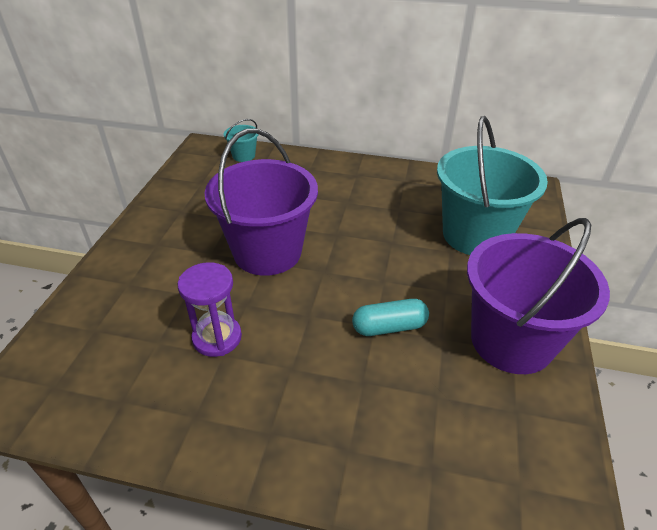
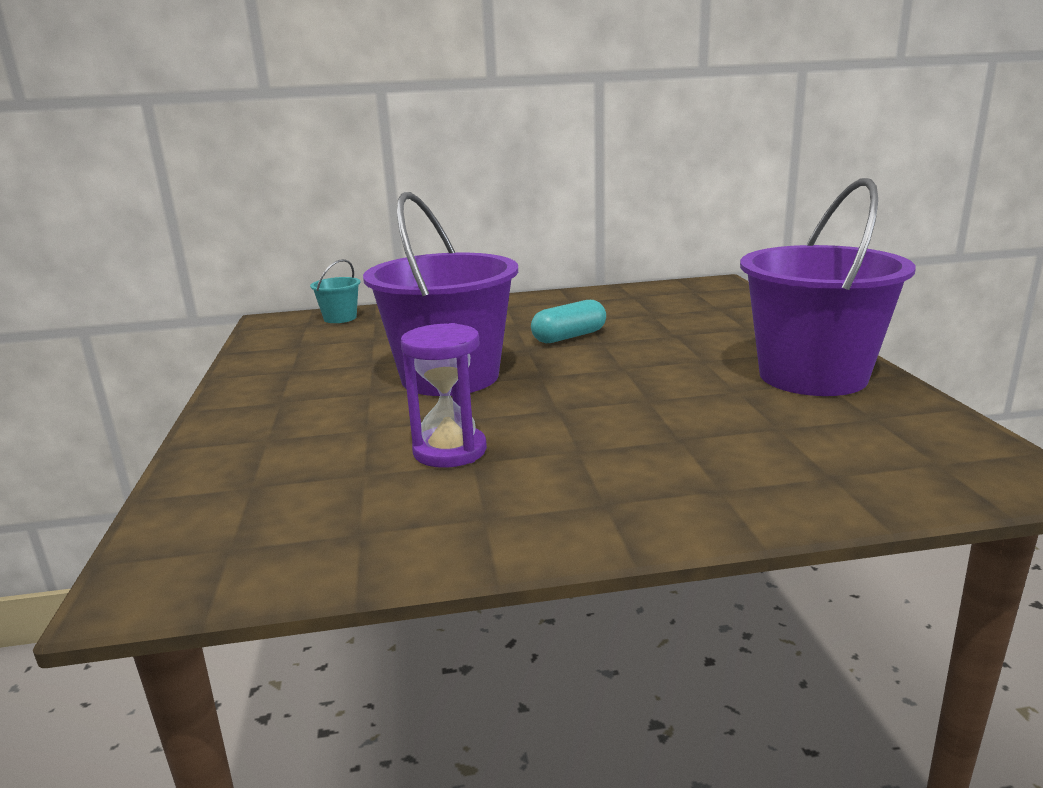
camera: 20 degrees left, 20 degrees down
turquoise capsule [352,299,429,336] -> turquoise capsule moved to [531,300,606,343]
turquoise bucket [437,116,548,255] -> none

